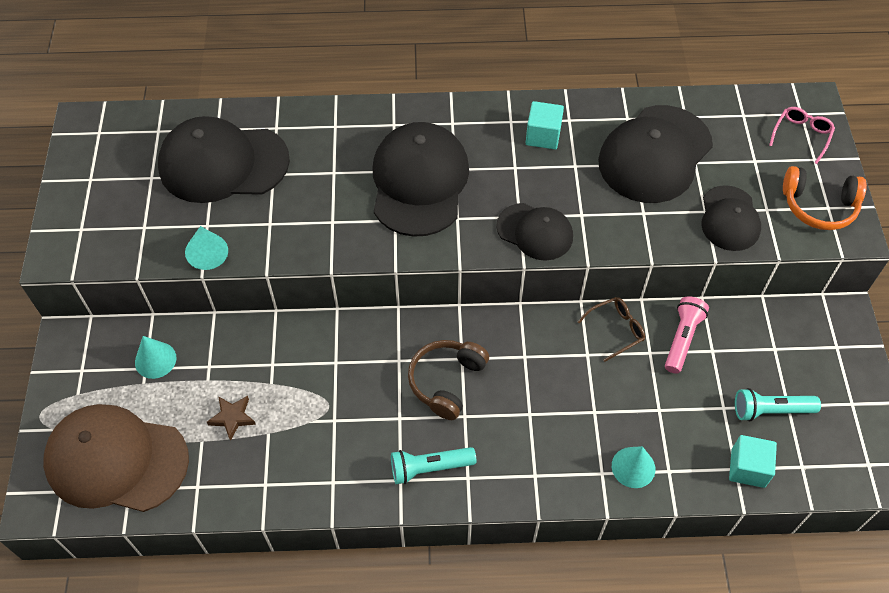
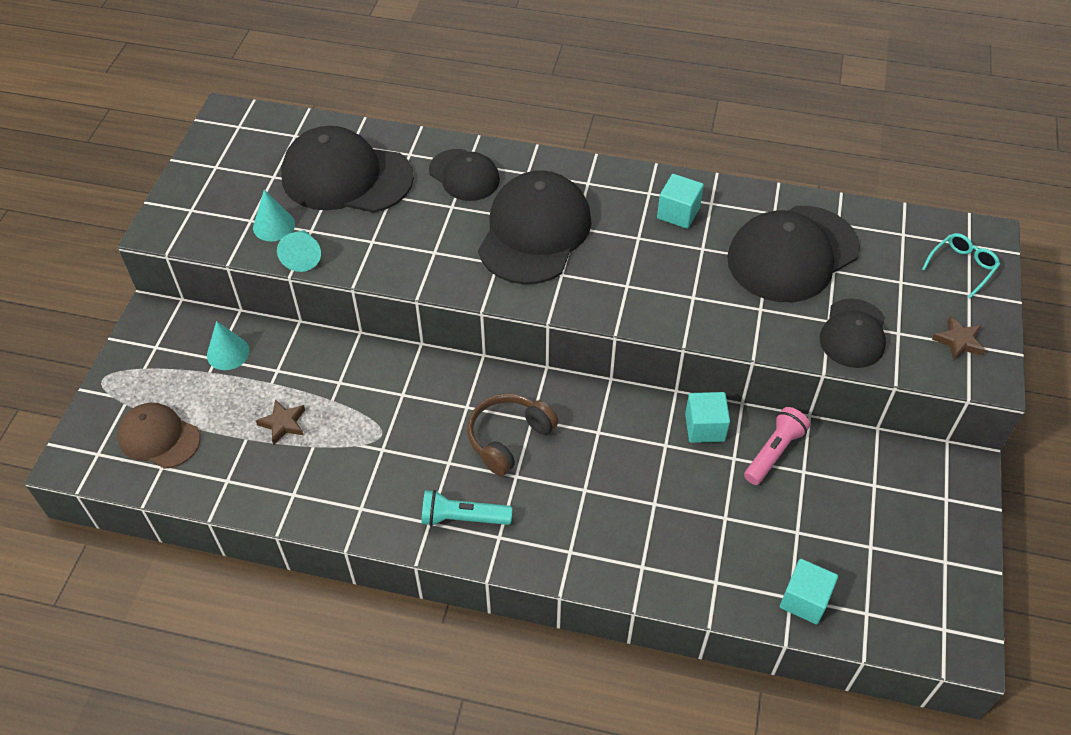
camera: 15 degrees right, 5 degrees down
brown cap [43,404,189,512] -> brown cap [117,403,200,469], size x0.58
black cap [496,203,573,261] -> black cap moved to [429,149,500,201]
brown glasses [578,297,645,362] -> turquoise cube [685,392,730,443]
turquoise cone [612,446,655,488] -> turquoise cone moved to [253,189,295,241]
turquoise flashlight [735,388,821,422] -> none
pink glasses [769,107,835,164] -> turquoise glasses [922,233,1000,298]
orange headphones [783,166,867,230] -> brown star [932,316,986,361]

